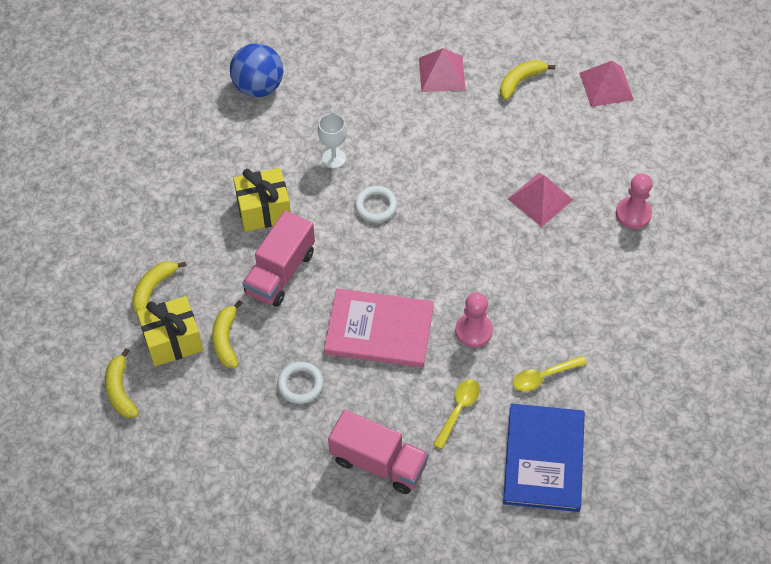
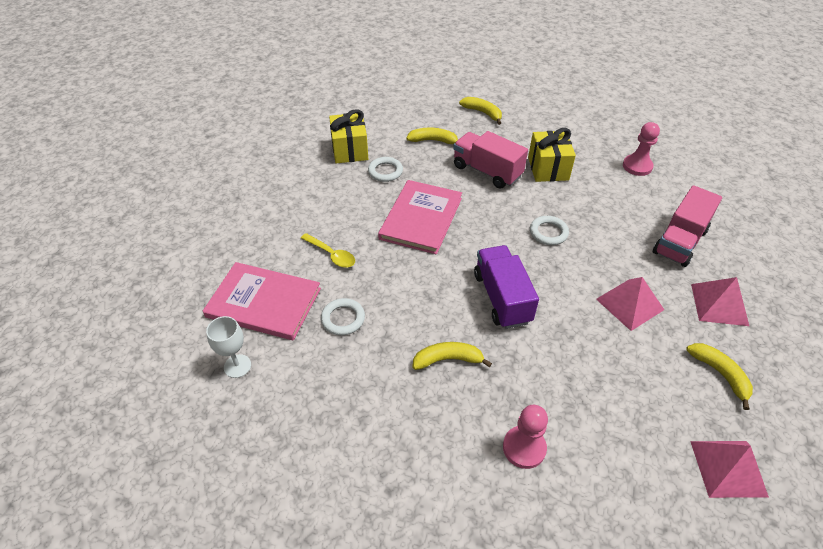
camera: 100 degrees right, 10 degrees down
yellow banana [105,348,139,418] -> yellow banana moved to [412,342,492,370]
yellow gift [137,296,203,366] -> yellow gift moved to [329,109,368,164]
blue ball [230,43,283,97] -> none
white goblet [318,113,347,168] -> white goblet moved to [206,316,251,378]
pink truck [328,410,429,494] -> pink truck moved to [653,185,722,267]
pink pawn [455,292,493,348] -> pink pawn moved to [623,122,660,176]
blue book [503,404,585,512] -> pink book [203,262,321,340]
pink pyramid [508,173,573,227] -> pink pyramid moved to [596,277,664,331]
yellow spoon [513,356,587,392] -> white ring [321,298,365,335]
none -> purple truck [474,245,539,329]

